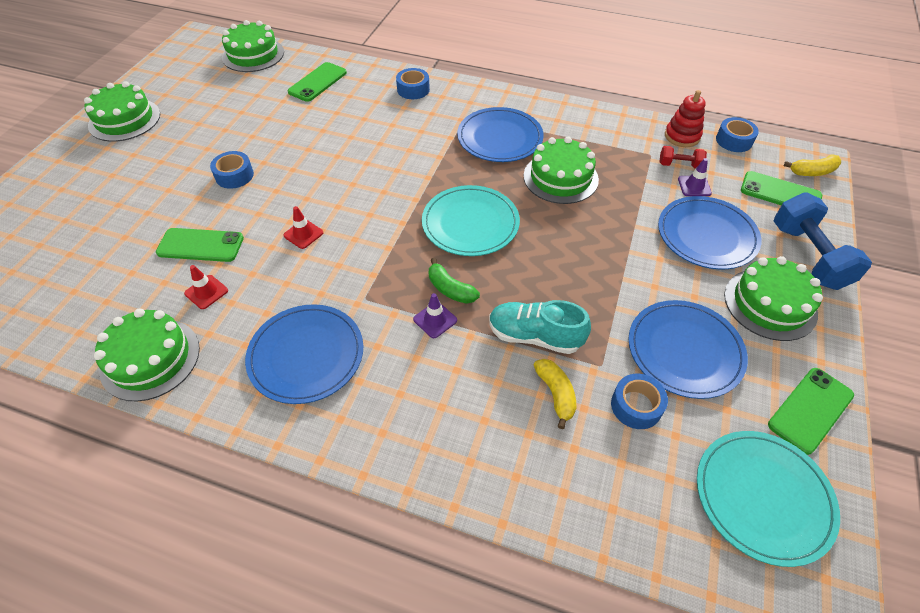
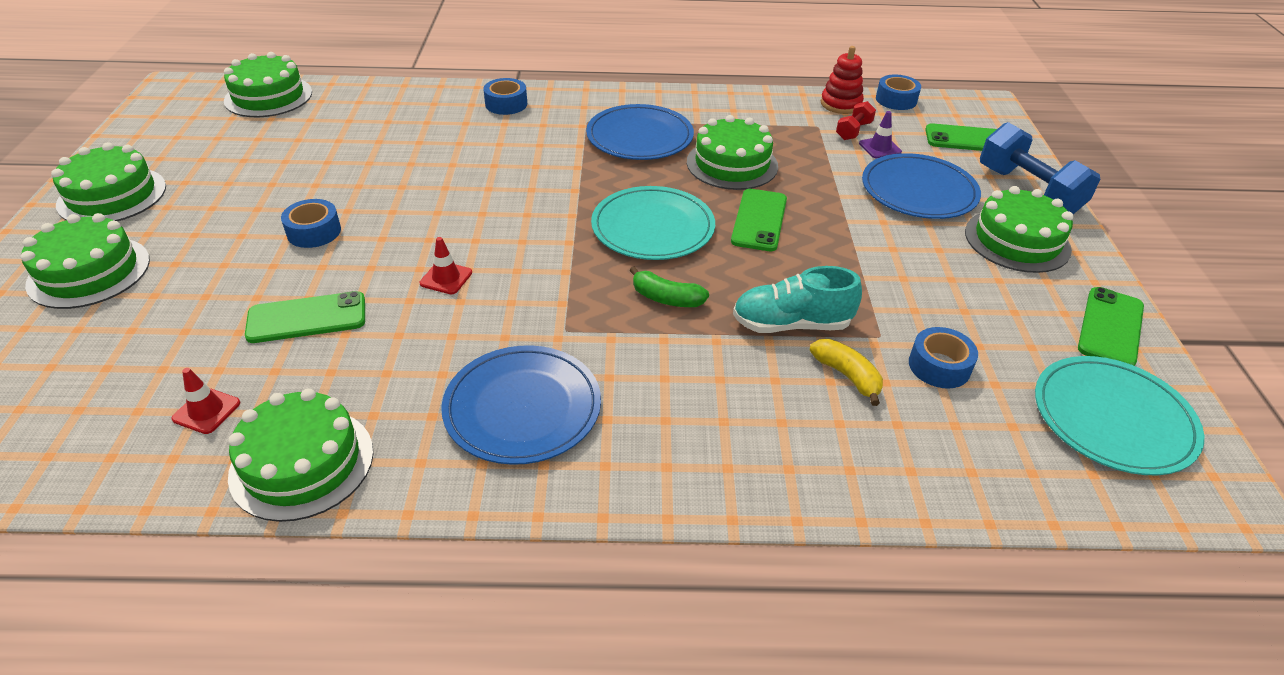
camera: 20 degrees left, 10 degrees down
red traffic cone [184,265,228,309] -> red traffic cone moved to [171,368,240,434]
green phone [288,62,347,102] -> green phone moved to [731,189,787,251]
purple traffic cone [413,293,457,338] -> none
blue plate [629,300,748,399] -> none
red dumbbell [659,146,707,169] -> red dumbbell turned 45 degrees counterclockwise [836,101,876,140]
yellow banana [784,154,841,176] -> none
none -> green cake [21,213,150,309]

